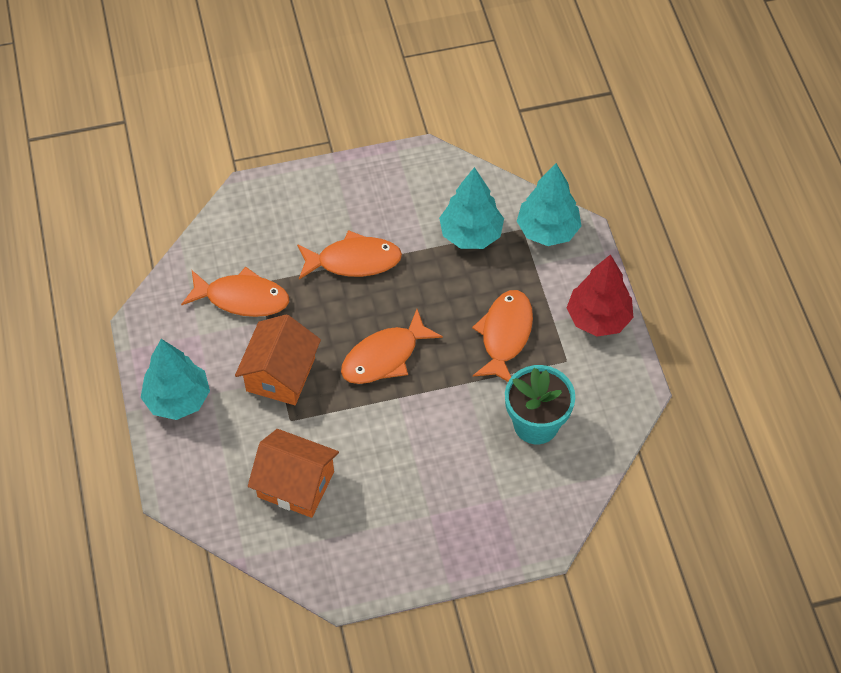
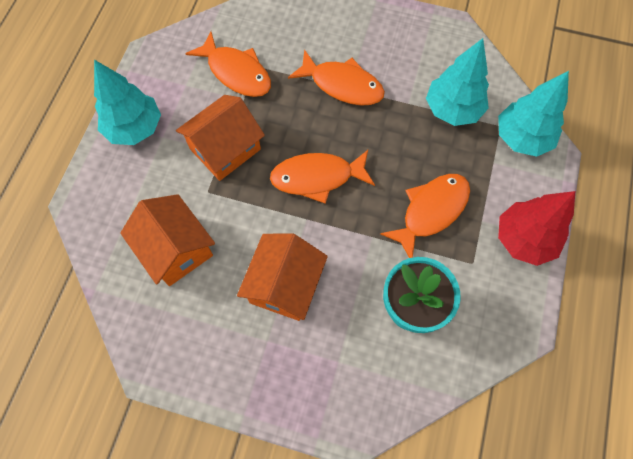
camera: 30 degrees right, 10 degrees up
none -> orange house [237,233,328,321]

